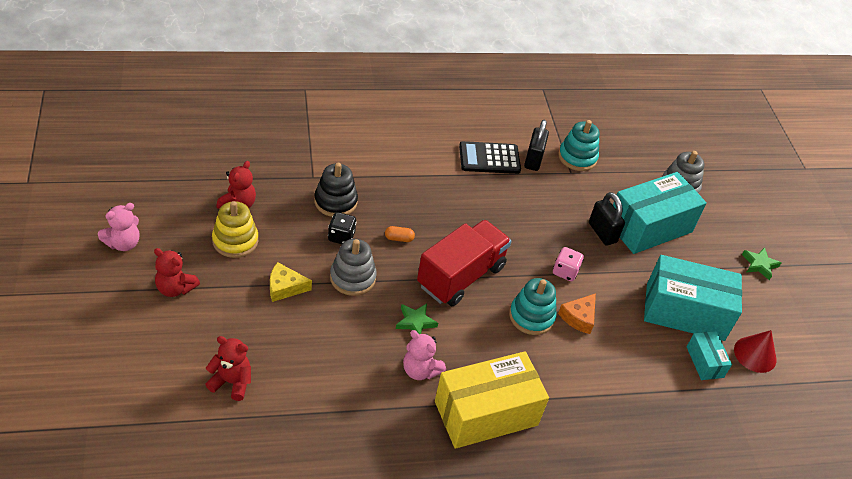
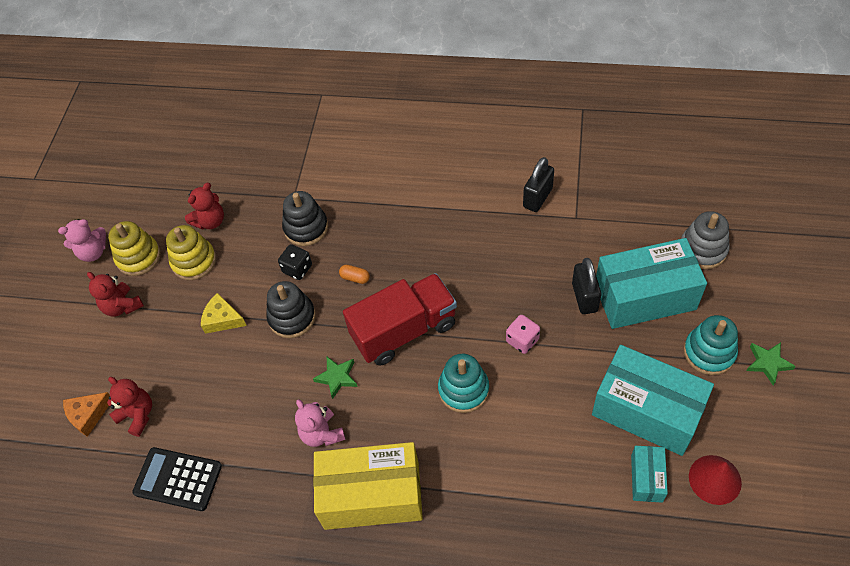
camera: 30 degrees right, 10 degrees up
grey stacking toy [330,239,377,296] -> black stacking toy [266,281,316,338]
black calculator [459,141,521,174] -> black calculator moved to [132,447,222,511]
turquoise stacking toy [558,120,599,171] -> turquoise stacking toy moved to [684,315,738,375]
orange cheese [558,293,596,334] -> orange cheese moved to [63,392,110,437]
none -> yellow stacking toy [108,221,161,276]

